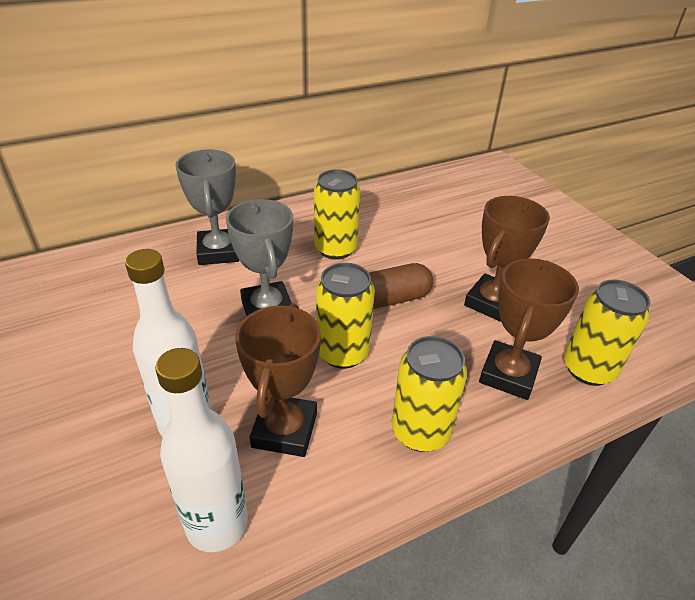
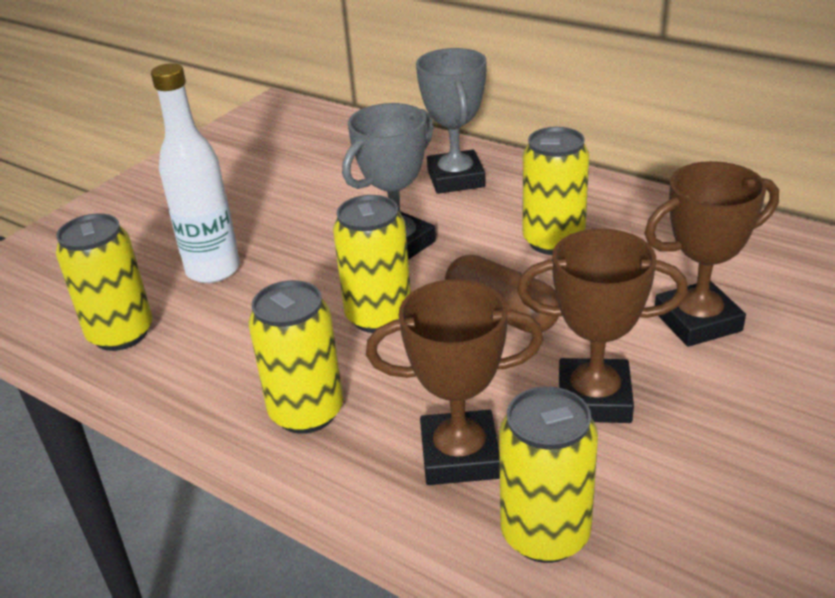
camera: 65 degrees right, 5 degrees down
white bottle [155,348,248,552] -> yellow can [56,213,153,351]
grey trophy [175,150,239,265] -> grey trophy turned 60 degrees counterclockwise [416,48,487,194]
brown trophy [235,303,321,457] -> brown trophy moved to [645,161,779,347]

